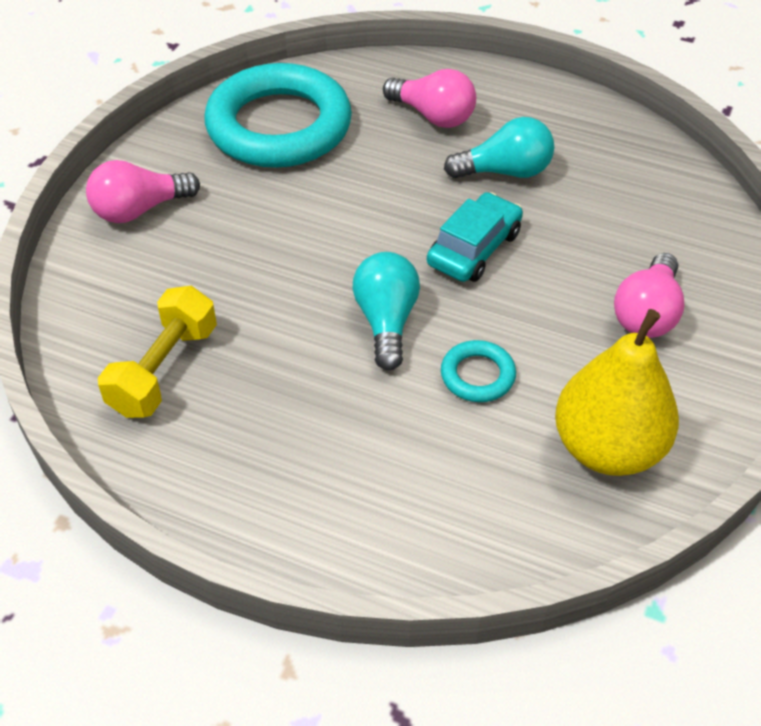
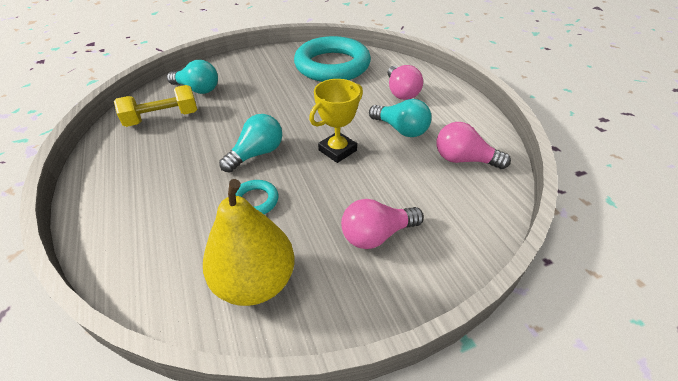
camera: 45 degrees right, 5 degrees down
pink light bulb [86,160,200,223] -> pink light bulb moved to [436,122,511,169]
turquoise car [427,192,523,282] -> yellow trophy [309,79,363,163]
none -> turquoise light bulb [167,60,218,94]

